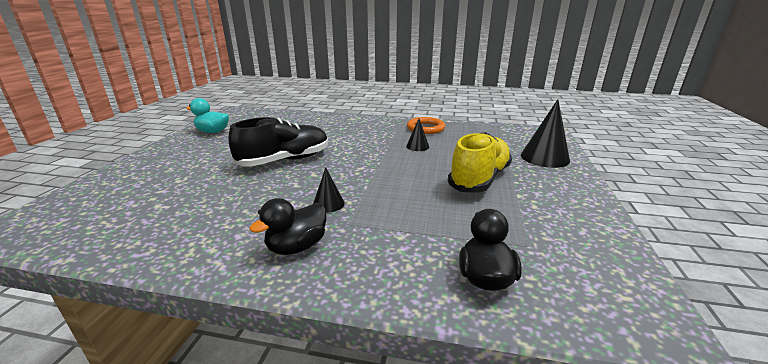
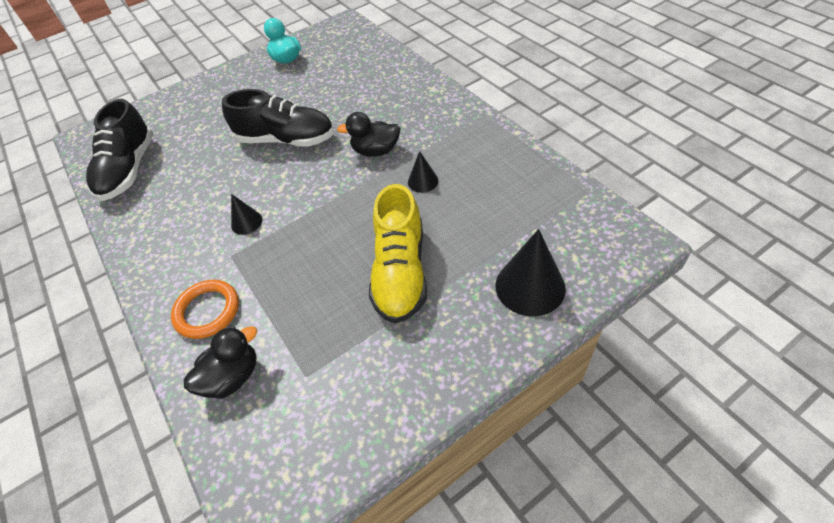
camera: 50 degrees right, 25 degrees up
black duck [249,198,326,255] -> black duck moved to [337,112,401,157]
orange ring [407,117,445,134] -> orange ring moved to [171,280,239,339]
yellow shoe [448,132,512,193] -> yellow shoe turned 105 degrees clockwise [369,184,427,324]
none -> black shoe [86,99,153,201]

